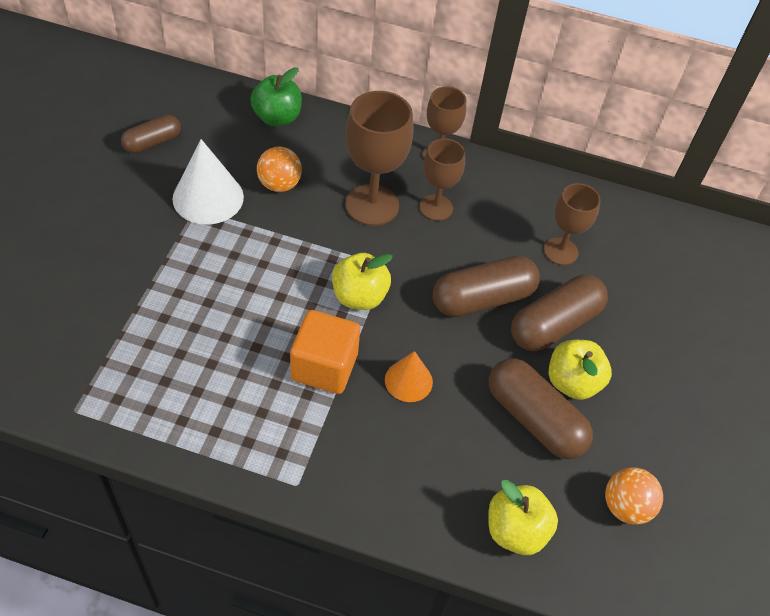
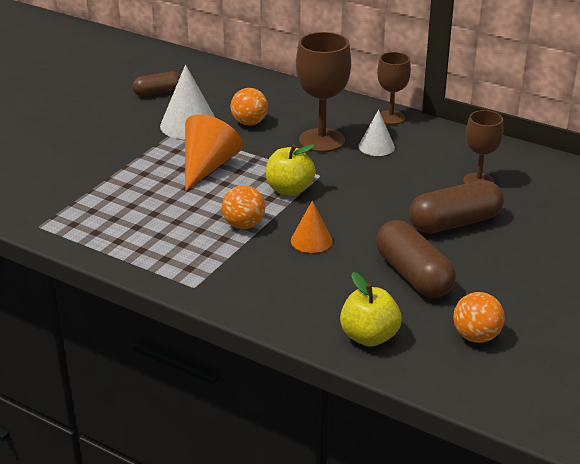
camera: 20 degrees right, 20 degrees down
green apple [250,67,302,126] -> none
orange cube [290,310,360,394] -> orange ball [222,185,265,229]
brown goblet [419,138,465,221] -> white cone [358,110,395,156]
brown capsule [433,256,540,317] -> none
yellow apple [549,340,612,400] -> none
none -> orange cone [185,114,243,191]

